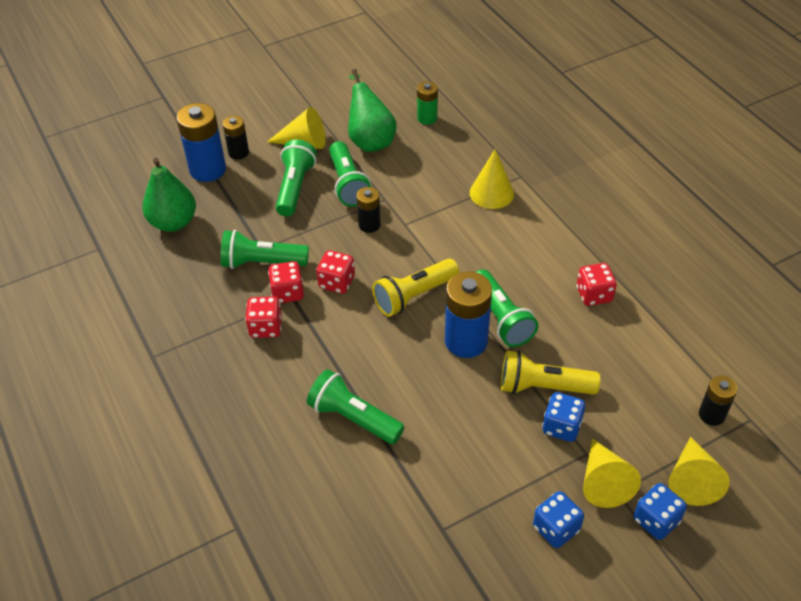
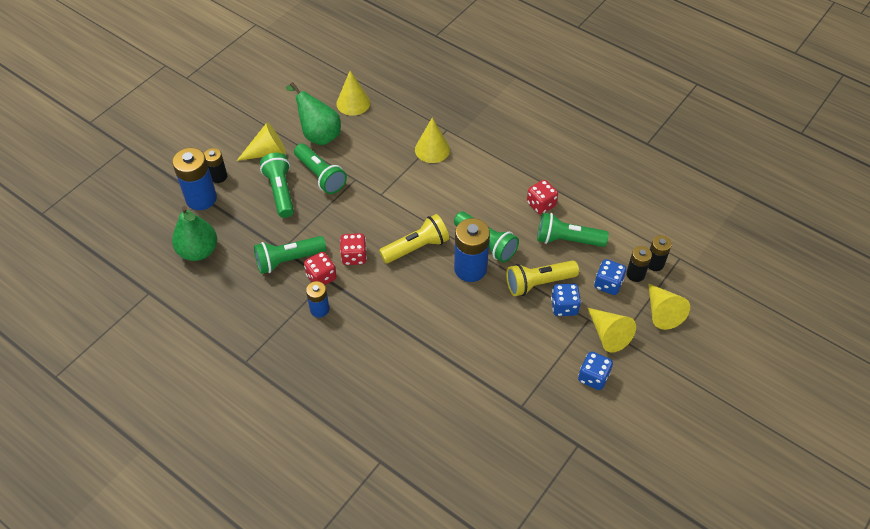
camera: 25 degrees left, 5 degrees up
red dice [245,296,282,338] -> blue battery [306,281,329,317]
green flashlight [307,369,405,444] -> green flashlight moved to [537,213,609,247]
black battery [356,187,381,233] -> black battery moved to [626,246,652,282]
yellow flashlight [372,259,459,317] -> yellow flashlight turned 150 degrees counterclockwise [379,214,449,263]
green battery [417,81,438,125] -> yellow cone [336,71,370,116]
blue dice [634,483,687,540] -> blue dice moved to [594,259,626,295]

